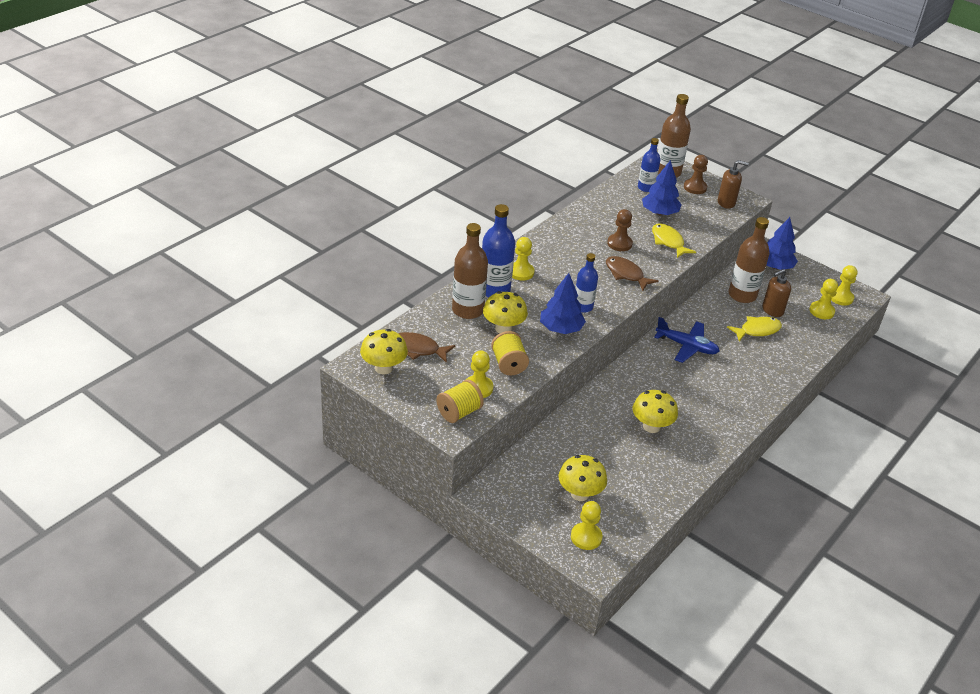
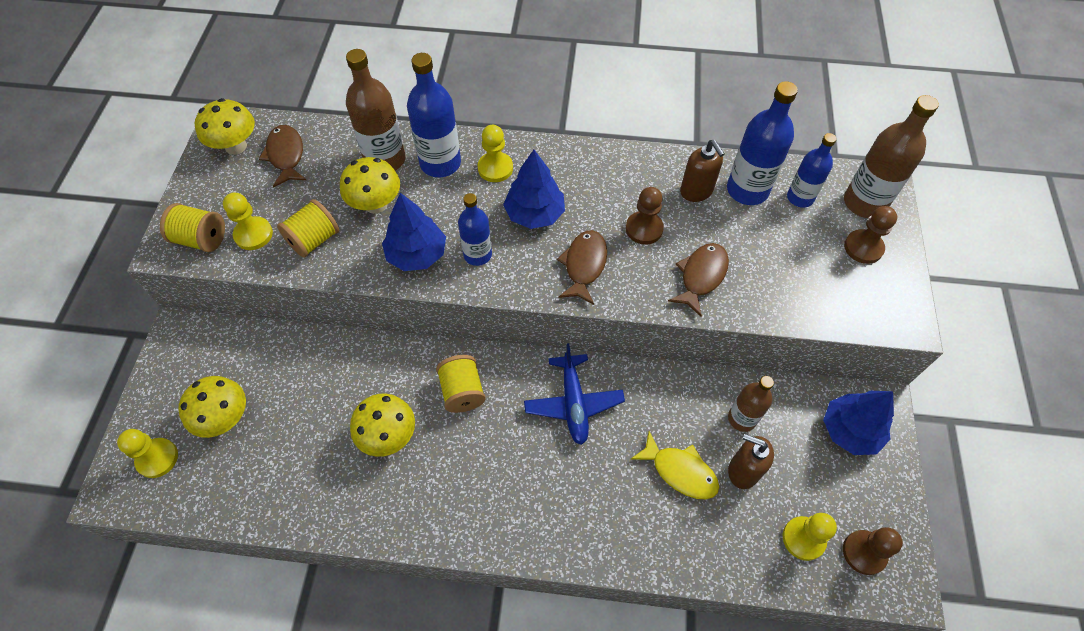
camera: 60 degrees right, 20 degrees up
blue tree [642,160,682,215] -> blue tree moved to [503,150,565,229]
yellow fish [652,223,696,258] -> brown fish [668,243,729,317]
brown soap dispenser [718,160,749,209] -> brown soap dispenser moved to [680,140,725,202]
brown bottle [729,217,770,303] -> brown bottle [728,376,774,432], size x0.64
yellow pawn [831,265,857,306] -> brown pawn [843,527,903,575]
none -> yellow spool [436,355,486,413]
none -> blue bottle [727,81,798,205]

